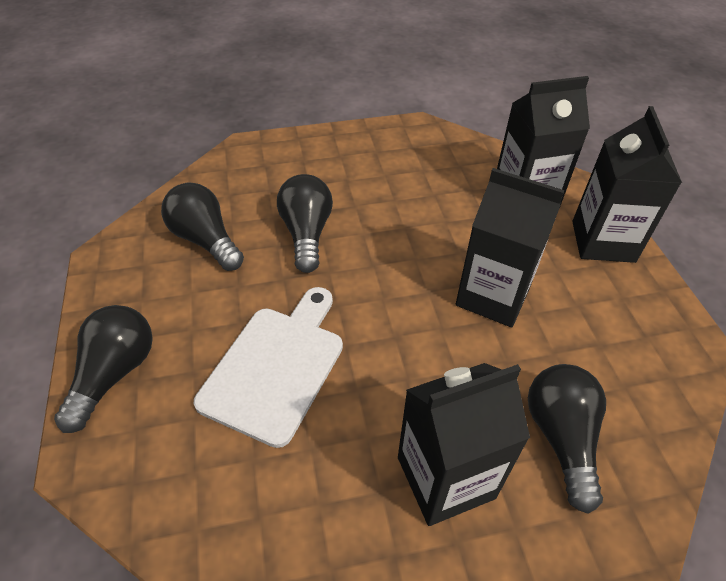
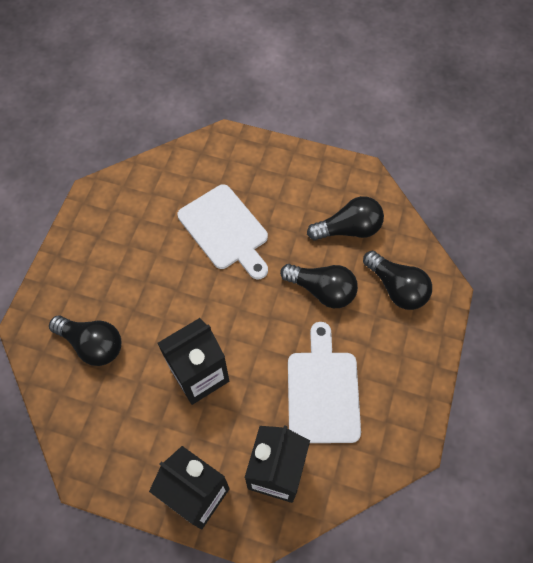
camera: 120 degrees right, 15 degrees up
black light bulb [54,305,153,433] -> black light bulb moved to [363,251,432,310]
black carton [398,363,530,526] -> none
none -> white cutting board [288,322,361,443]

